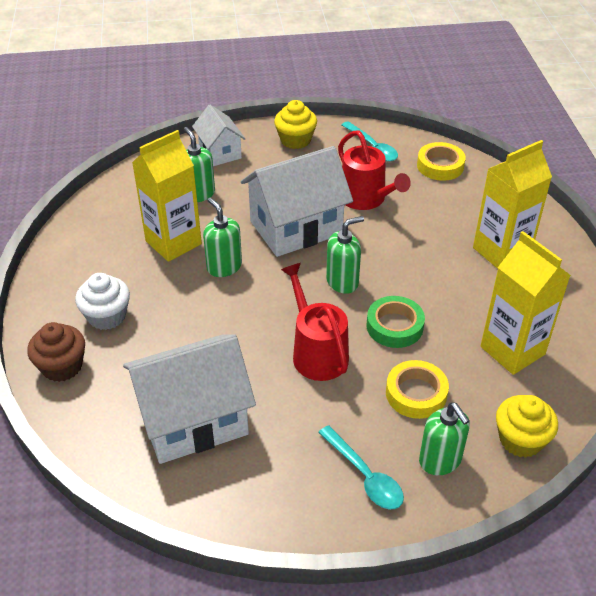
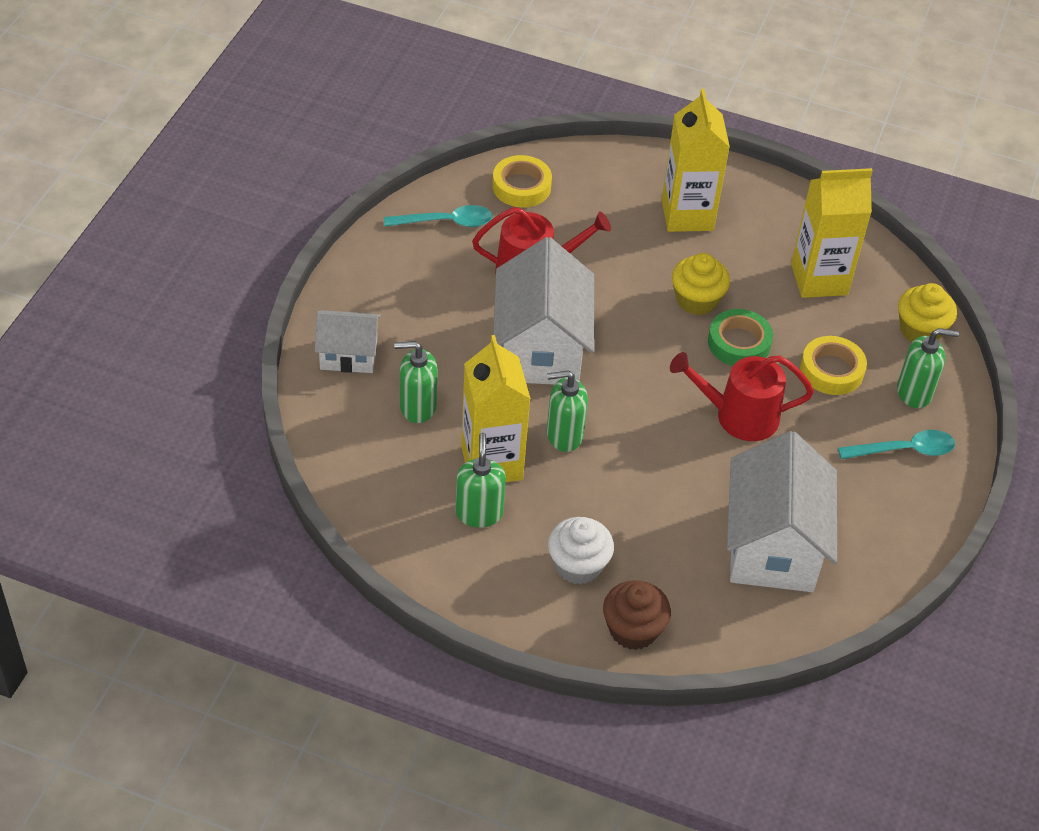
camera: 65 degrees left, 5 degrees up
yellow cupcake [274,100,317,149] -> yellow cupcake moved to [672,253,730,315]
green soap dispenser [326,216,364,294] -> green soap dispenser moved to [455,433,506,528]

